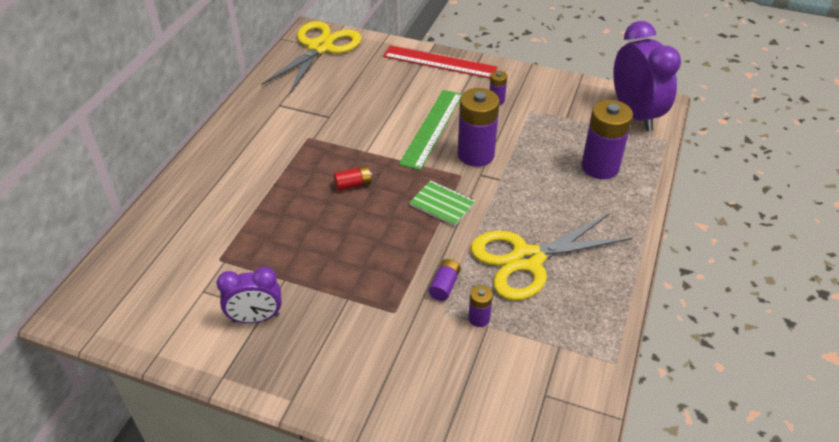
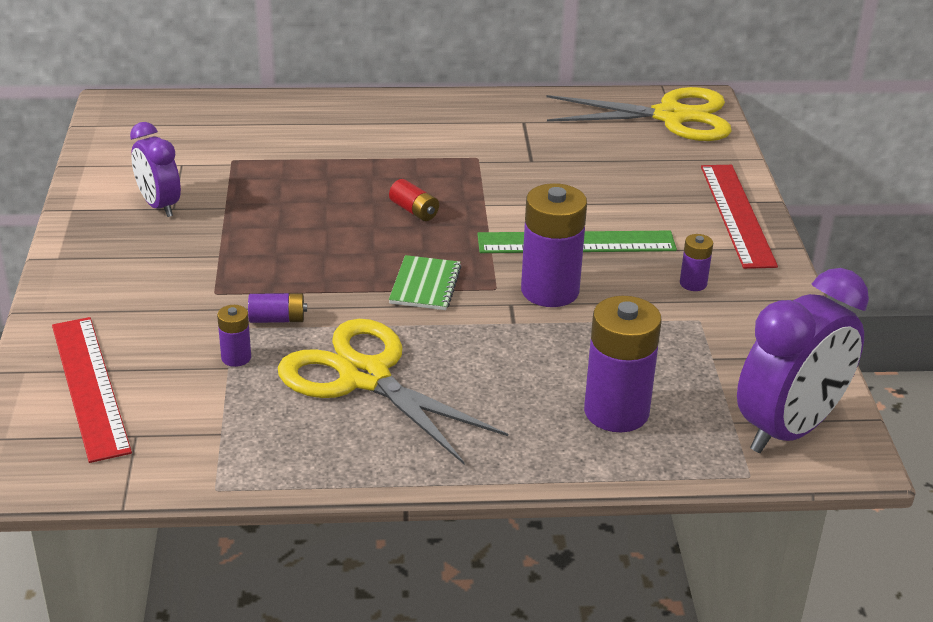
camera: 65 degrees right, 10 degrees down
none -> red ruler [52,317,132,463]

